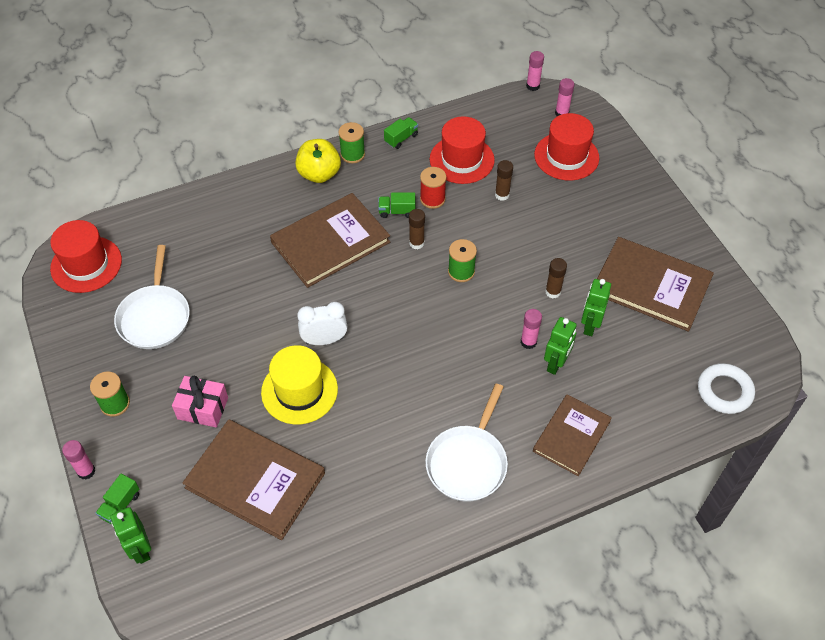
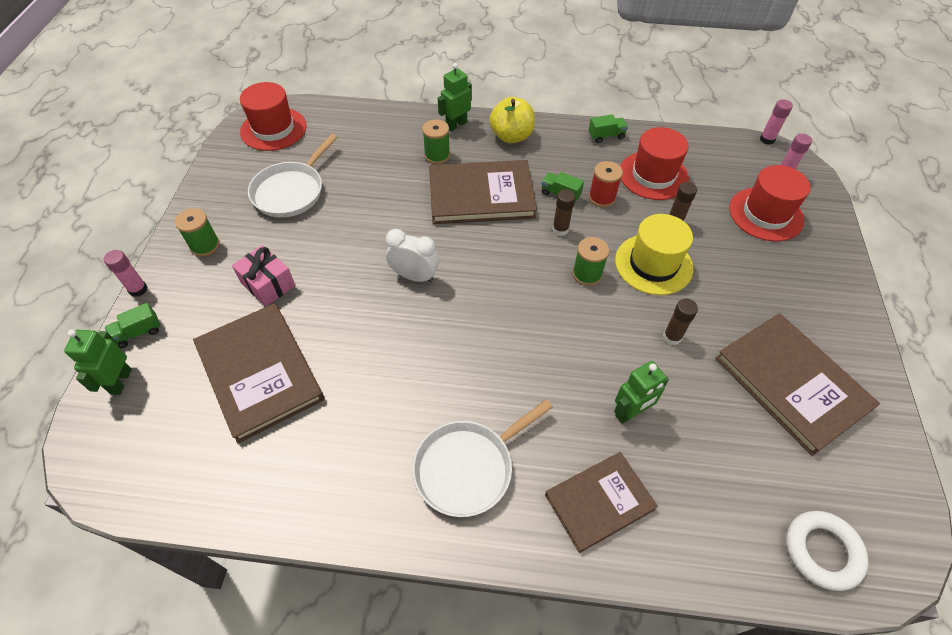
camera: 30 degrees right, 0 degrees up
yellow hat [261,345,338,424] -> yellow hat moved to [615,214,693,295]
green spool [338,122,365,163] -> green spool moved to [422,119,450,164]
pink glue stick [521,309,542,349] -> none
green robot [581,279,611,336] -> green robot moved to [438,63,472,131]

